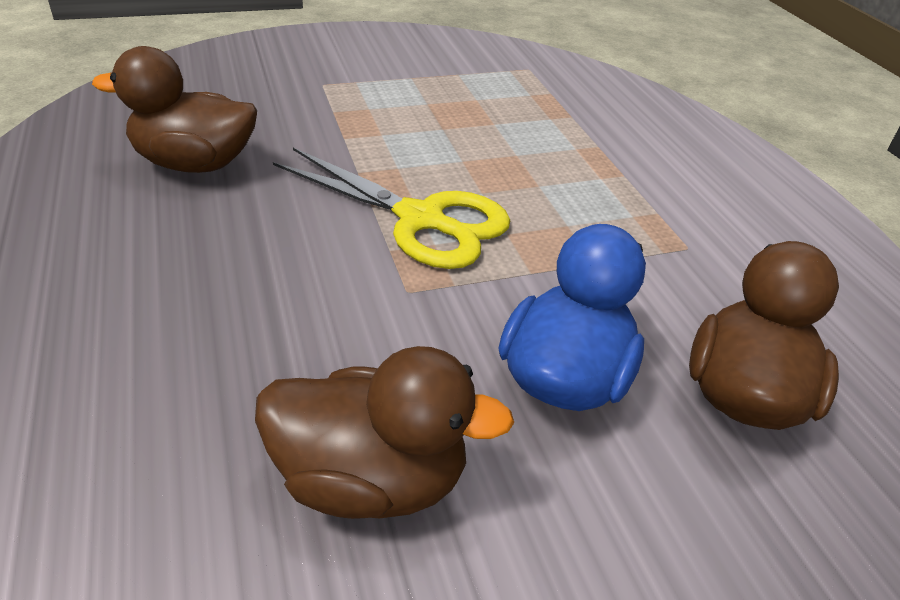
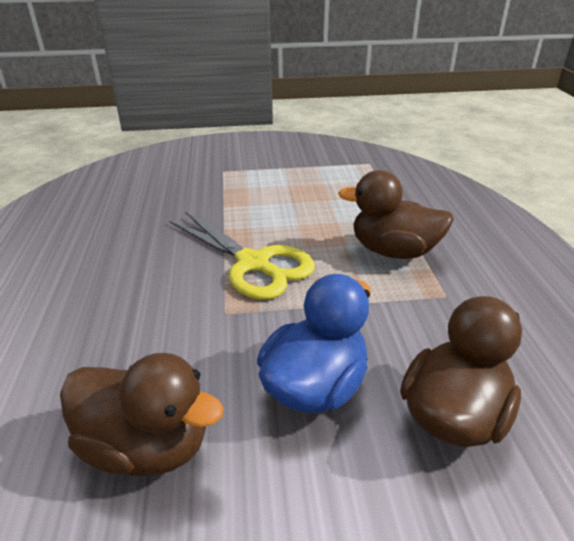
camera: 15 degrees right, 5 degrees down
brown duck [92,46,257,173] -> brown duck moved to [338,170,454,259]

